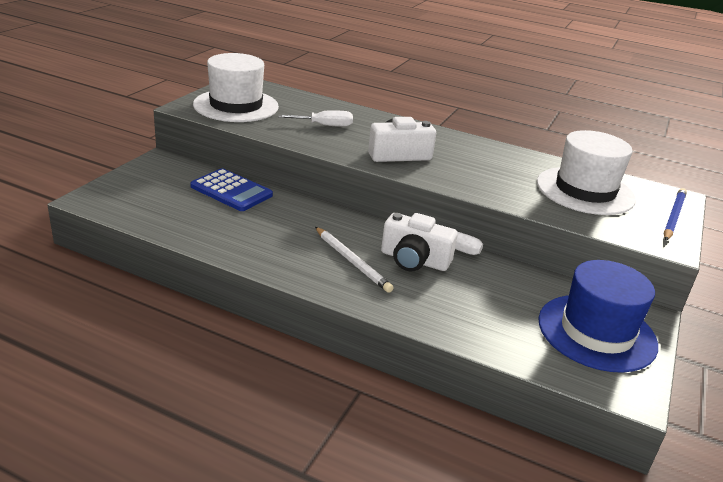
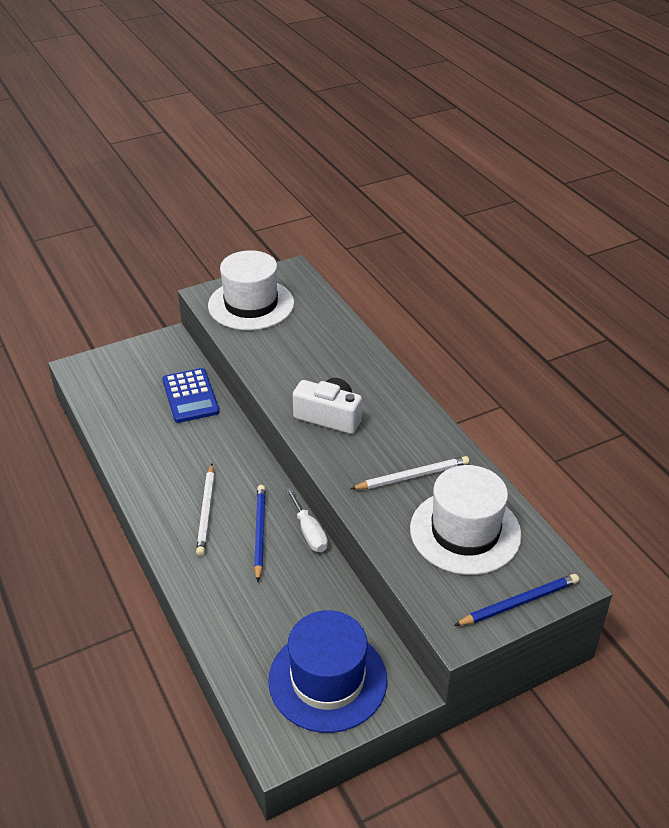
camera: 40 degrees right, 10 degrees up
white screwdriver [278,110,353,127] -> none
white camera [381,213,458,271] -> blue pencil [254,485,266,582]
none -> white pencil [351,456,469,490]

